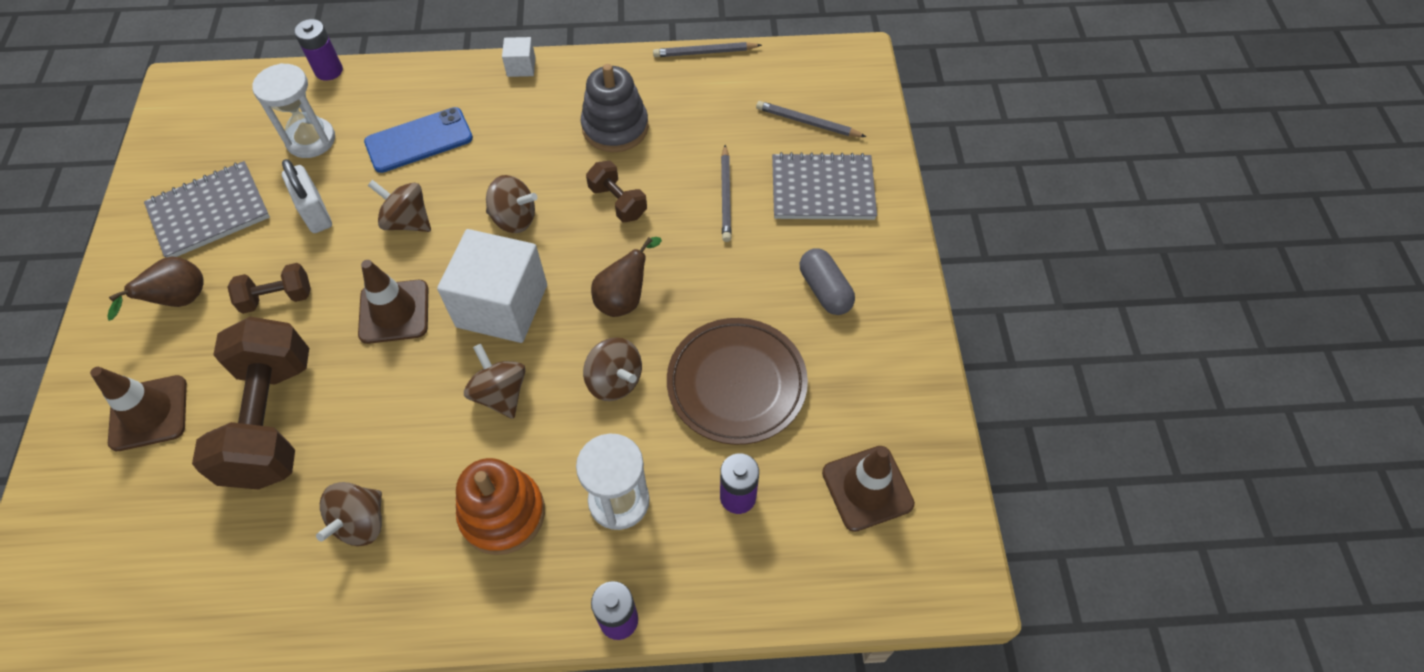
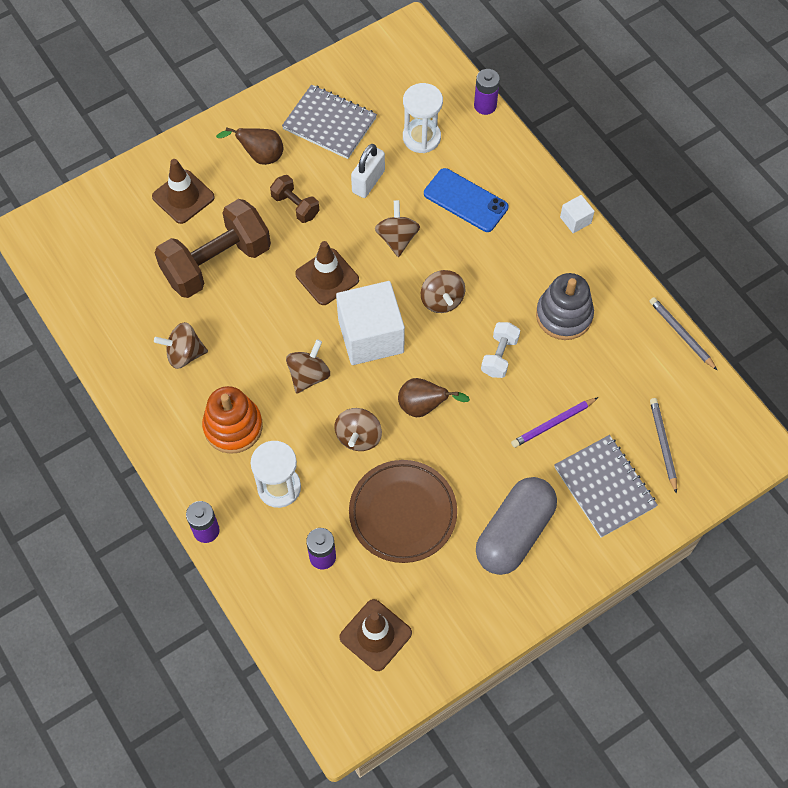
camera: 60 degrees right, 5 degrees up
brown dumbbell [586,161,647,222] -> white dumbbell [481,322,520,378]
grey pencil [721,145,732,242] -> purple pencil [511,397,598,448]
grey capsule [800,248,855,315] -> grey capsule [476,477,557,575], size x1.73

